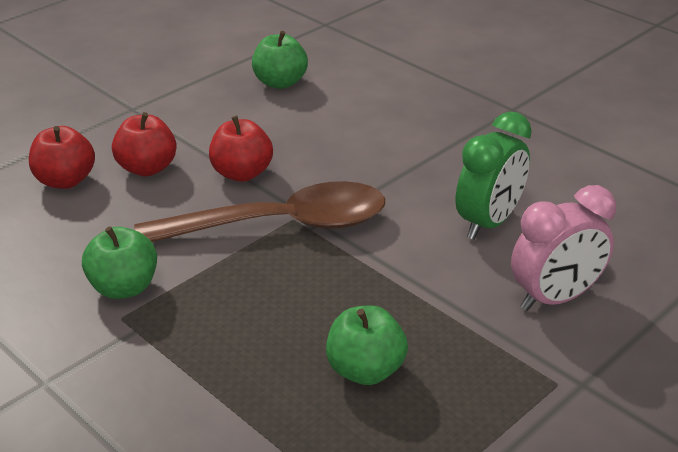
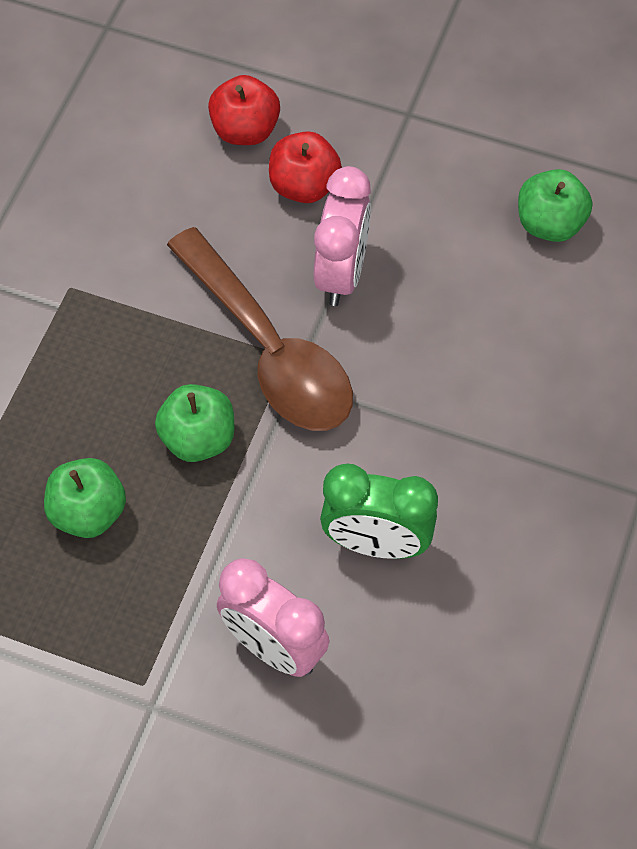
camera: 65 degrees right, 25 degrees up
green apple [82,226,157,299] -> green apple moved to [155,384,234,462]
red apple [209,116,273,182] -> pink clock [314,166,371,306]

